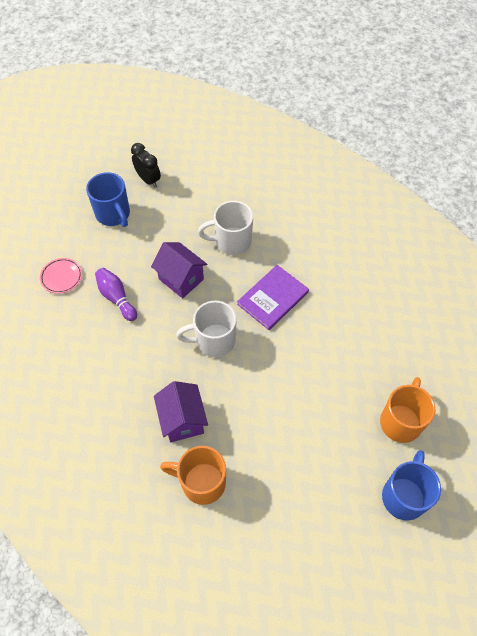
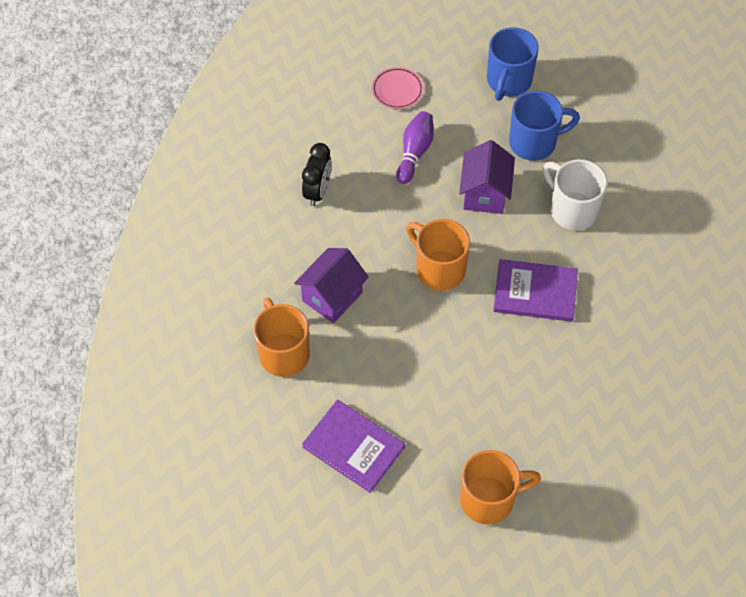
camera: 55 degrees right, 0 degrees up
black clock [131,143,161,188] -> black clock moved to [302,143,332,206]
white mug [176,301,237,357] -> orange mug [406,219,470,291]
blue mug [382,450,441,521] -> blue mug moved to [509,91,580,161]
none -> purple book [302,400,405,493]

